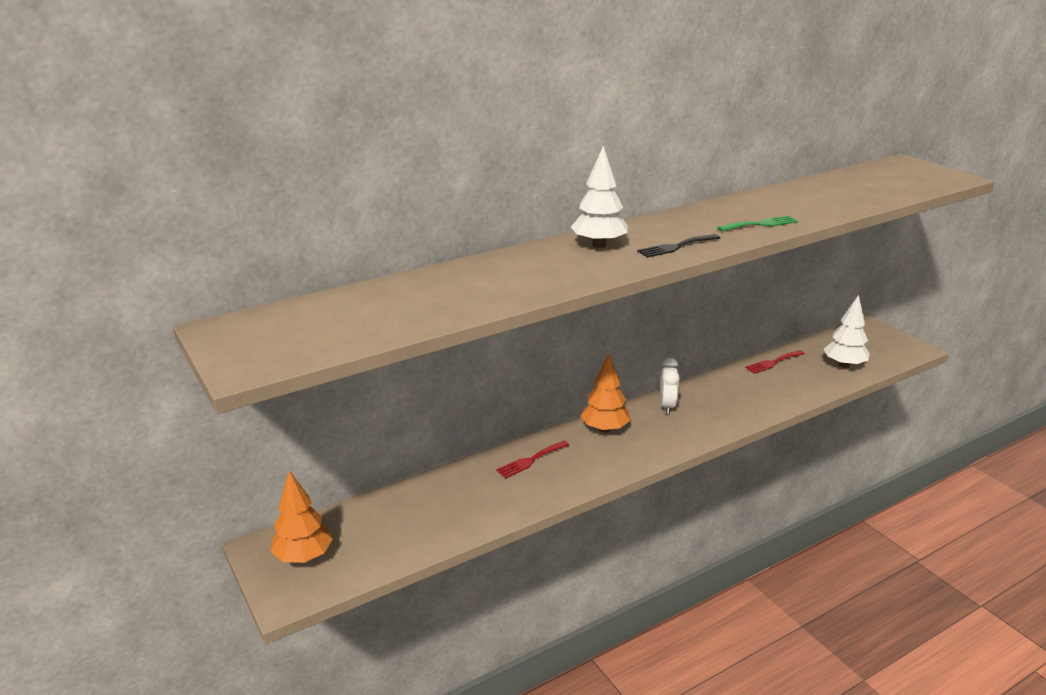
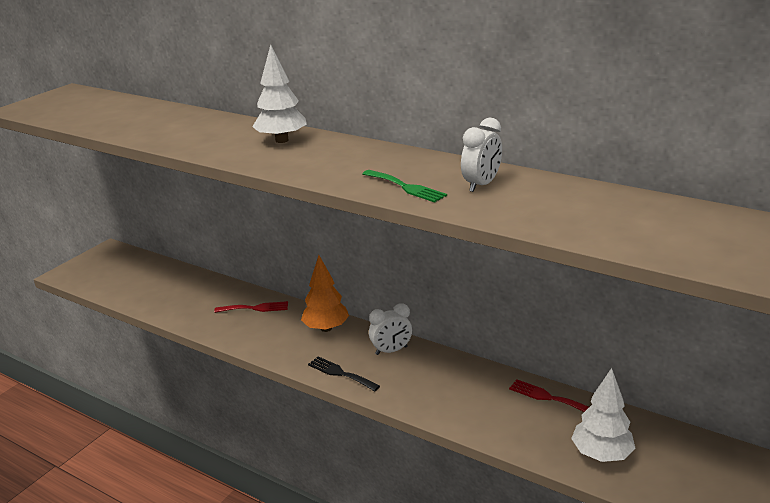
camera: 65 degrees right, 0 degrees up
orange tree [270,470,333,563] -> none
red fork [496,441,569,478] -> red fork turned 150 degrees clockwise [214,301,288,313]
black fork [637,234,720,258] -> black fork moved to [308,356,380,391]
none -> white clock [461,118,502,192]

